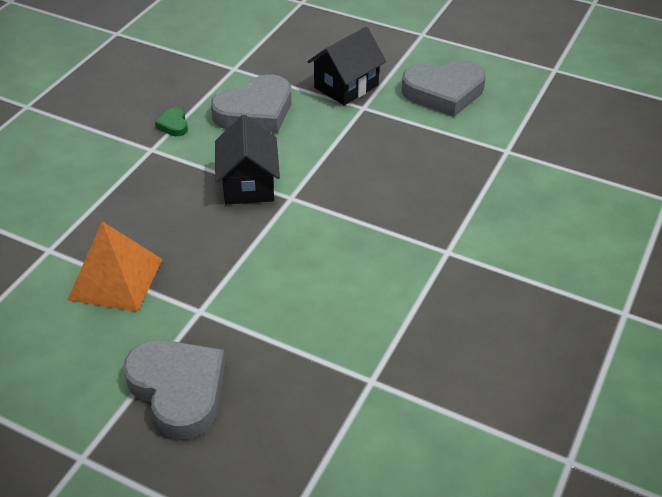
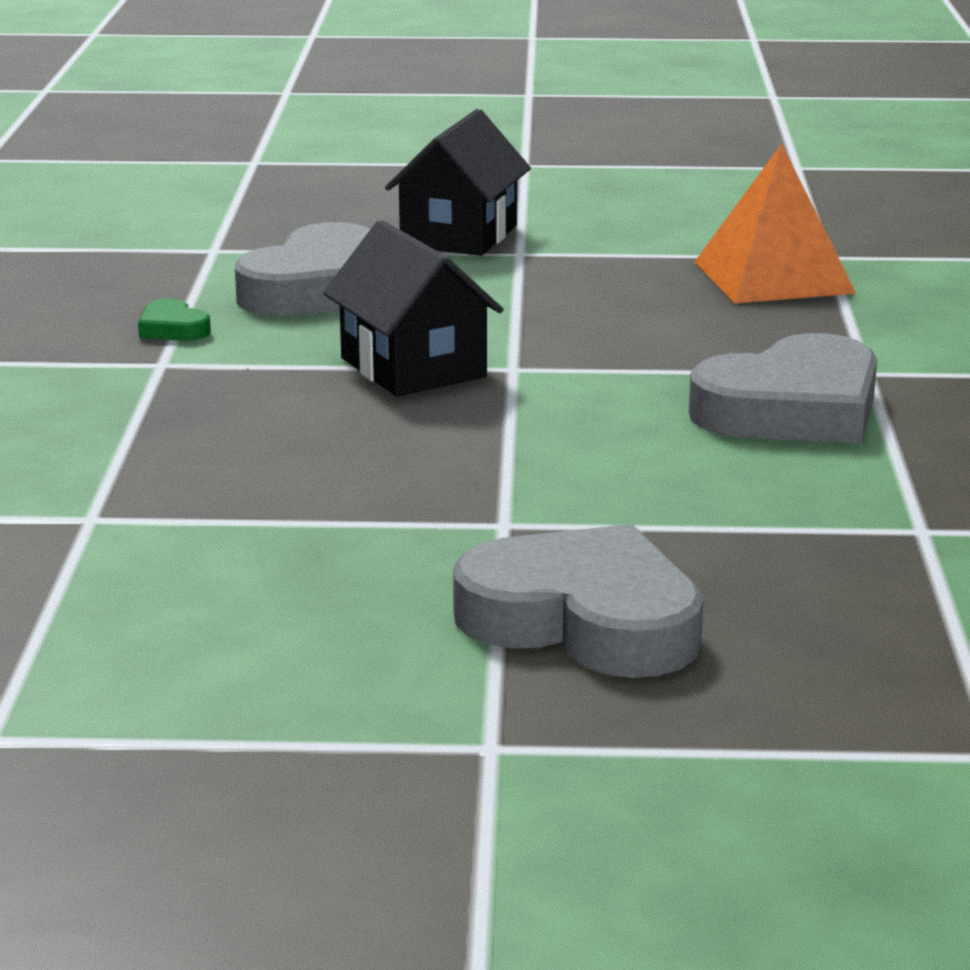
camera: 25 degrees left, 20 degrees down
orange pyramid [68,221,163,312] -> orange pyramid moved to [695,144,856,303]
grey heart [402,60,486,117] -> grey heart moved to [689,333,877,444]

